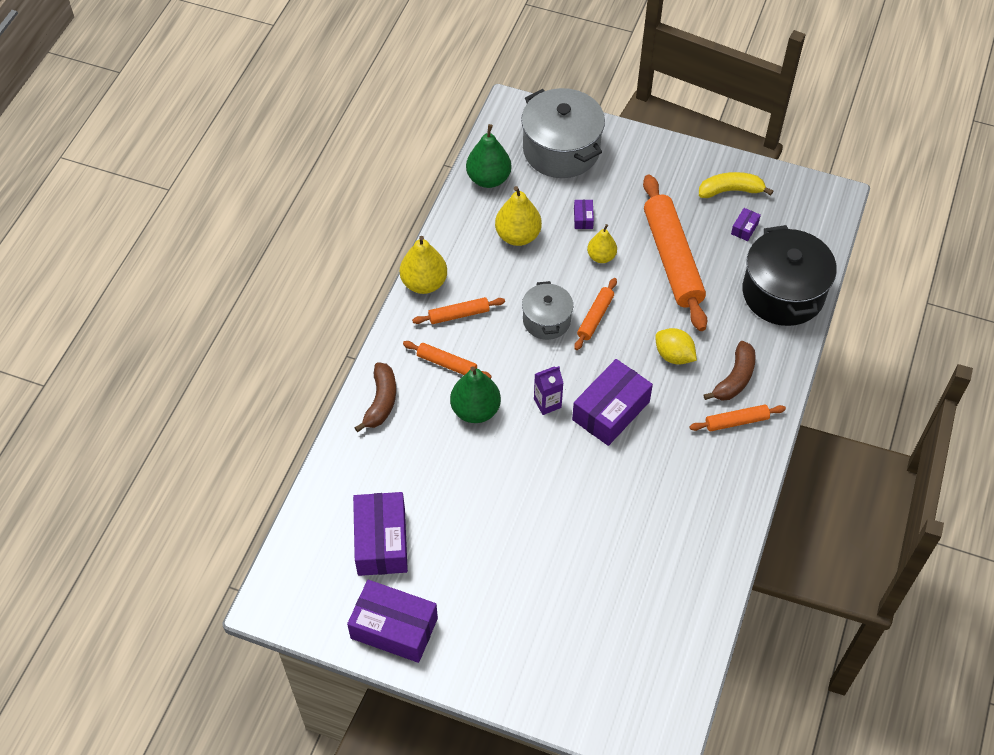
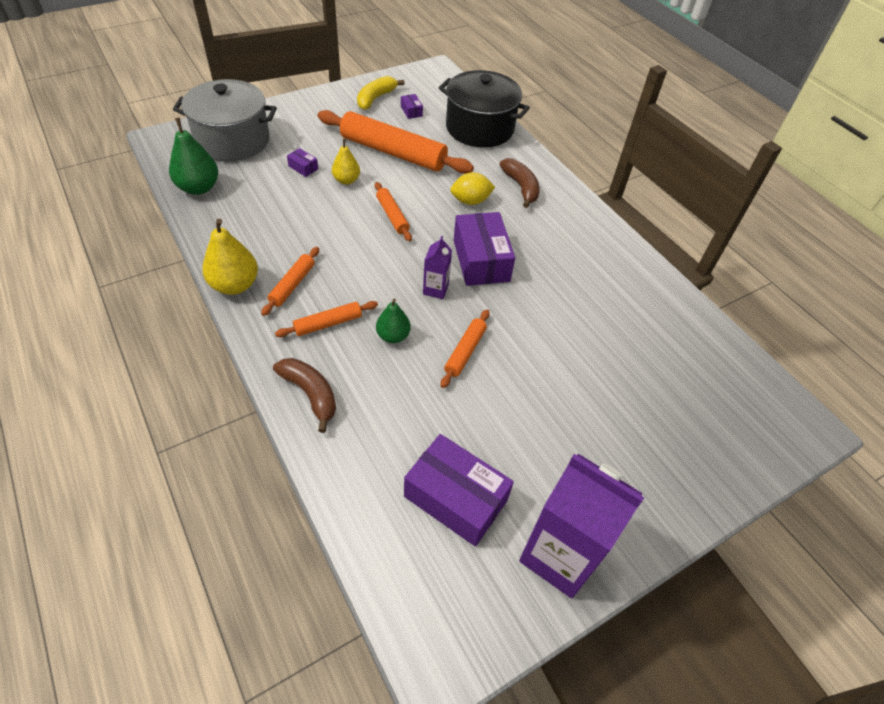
camera: 55 degrees left, 5 degrees down
purple box [347,580,438,663] -> purple carton [519,454,644,598]
green pear [450,366,501,423] -> green pear [376,299,411,343], size x0.63
yellow pear [495,186,542,246] -> none
grey pot [522,281,573,340] -> none
orange rolling pin [690,405,786,431] -> orange rolling pin moved to [441,310,490,388]

